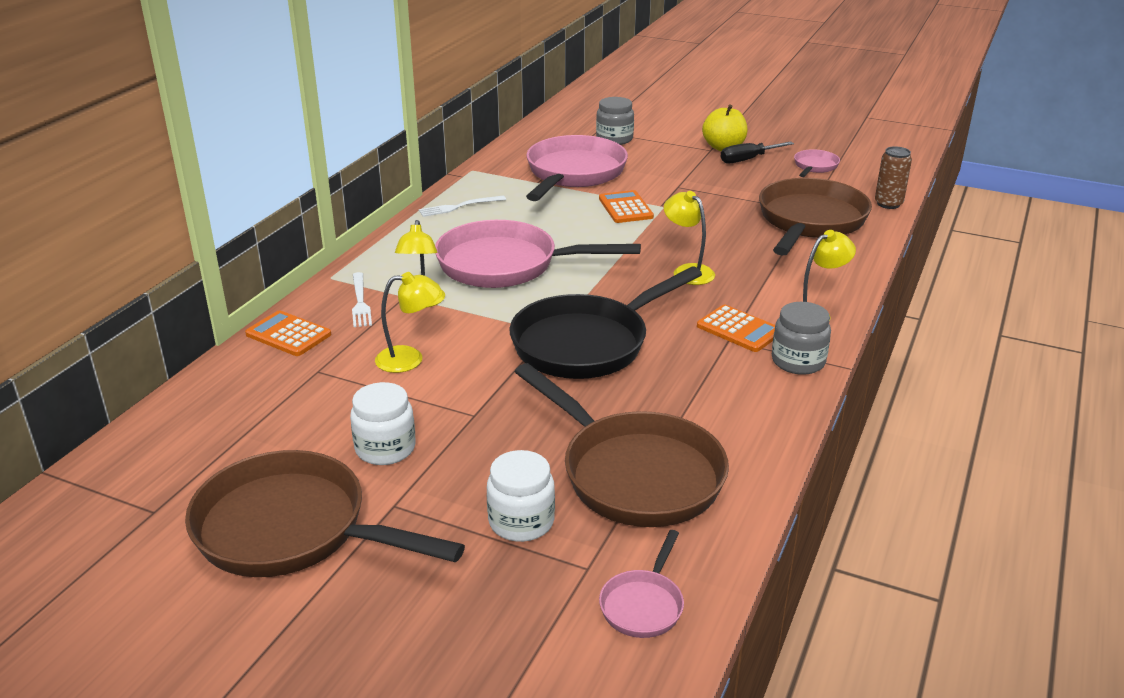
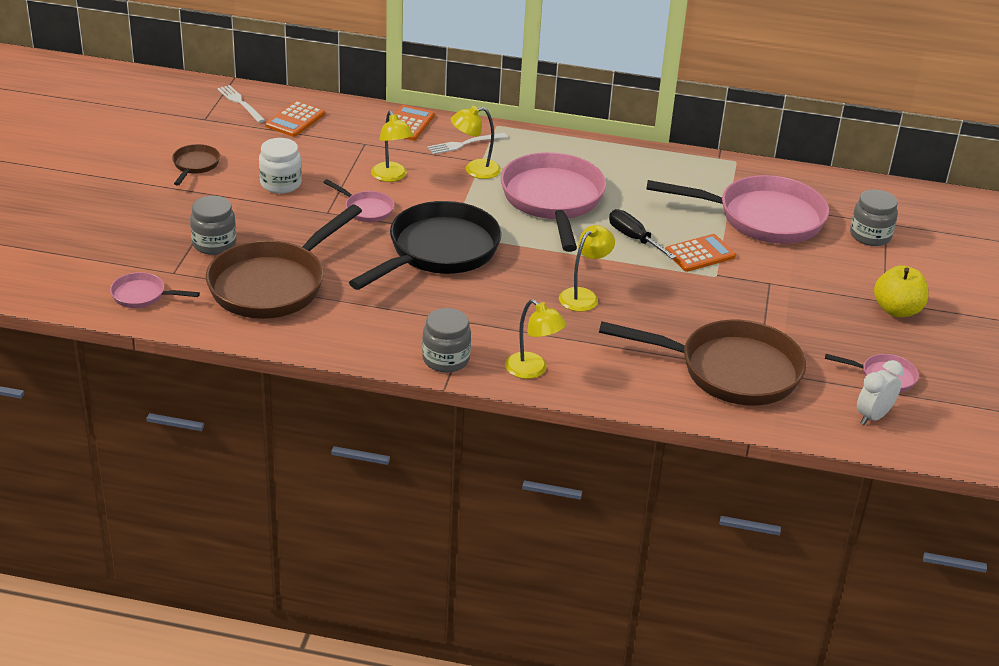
camera: 75 degrees right, 5 degrees up
brown pan [185,450,465,577] -> brown pan [172,144,220,186], size x0.45
white fork [419,195,506,217] -> white fork moved to [217,85,265,123]
white jar [487,450,555,542] -> grey jar [190,196,236,255]
black pan [509,267,702,379] -> black pan turned 90 degrees clockwise [349,201,502,290]
orange calculator [697,305,775,352] -> orange calculator moved to [265,101,325,137]
black screwdriver [720,142,794,163] -> black screwdriver moved to [609,209,677,259]
brown can [875,146,912,209] -> none
none -> pink pan [323,179,394,222]
none -> white clock [857,360,904,425]

